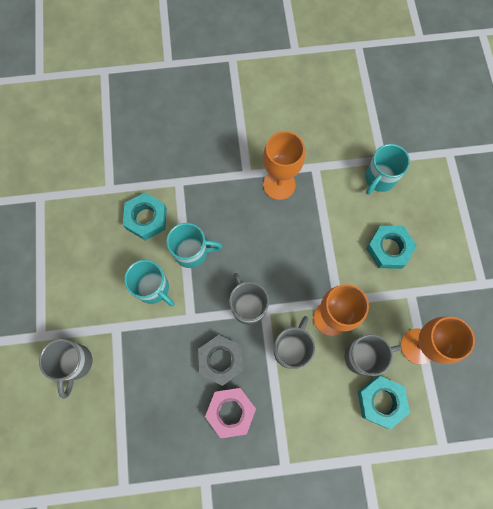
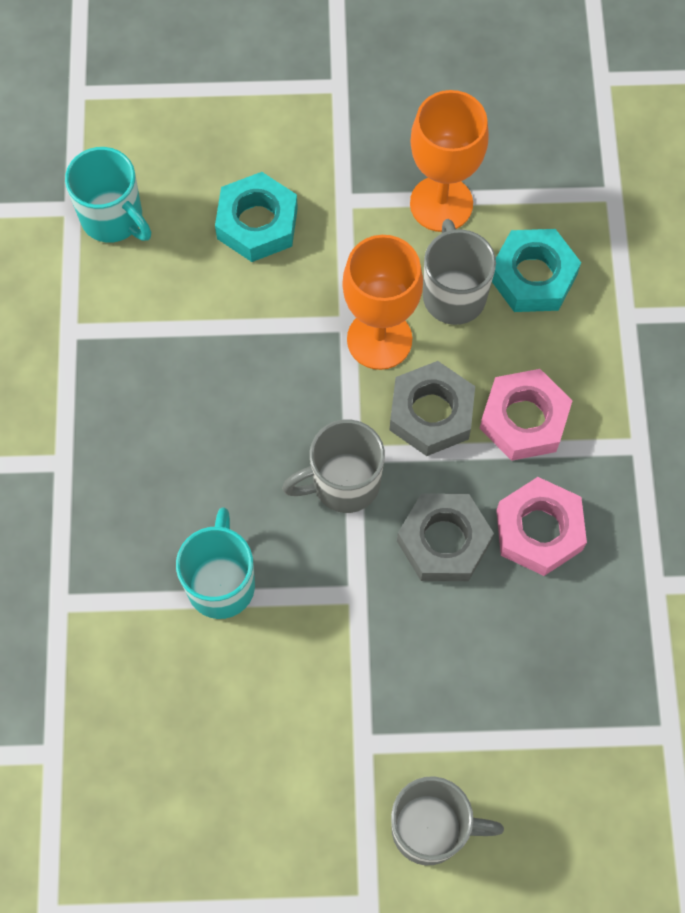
camera: 85 degrees left, 5 degrees down
turquoise nut [123,193,167,240] -> none
turquoise mug [124,260,175,306] -> none
orange goblet [263,131,305,200] -> none
grey mug [274,316,315,369] -> grey nut [390,361,475,456]
none -> pink nut [480,369,572,461]

